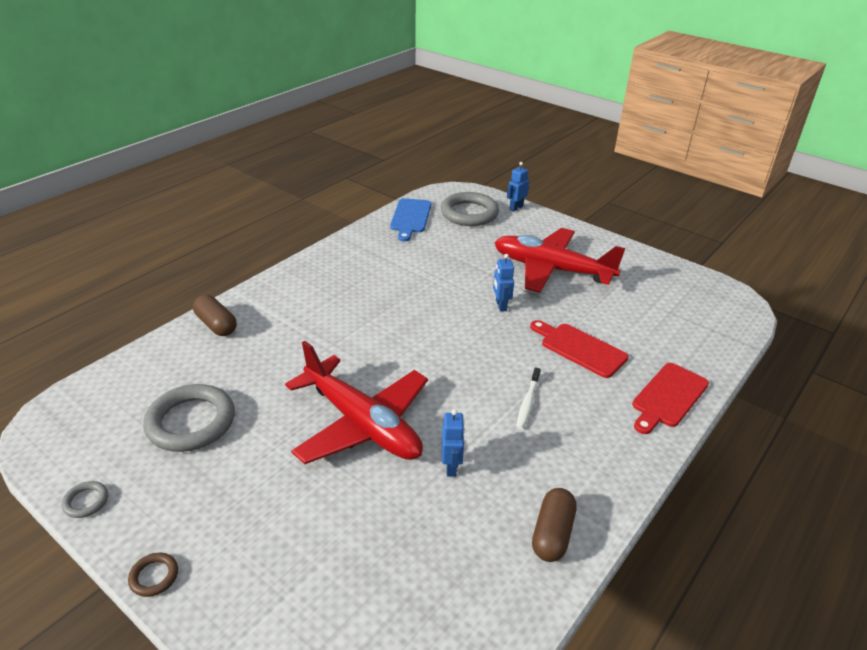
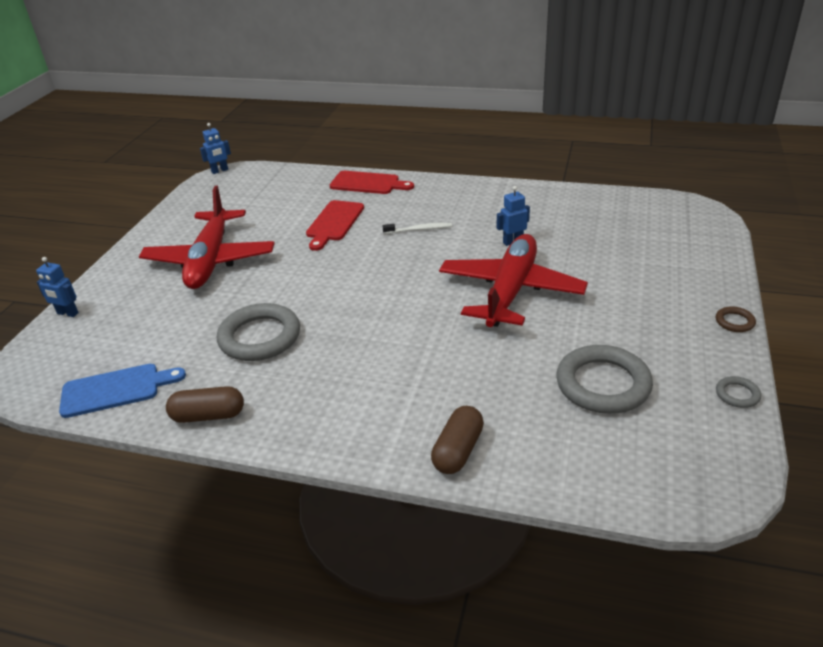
camera: 110 degrees left, 0 degrees up
grey ring [441,192,499,226] -> grey ring moved to [217,303,300,361]
blue robot [493,254,514,312] -> blue robot moved to [200,123,231,174]
brown capsule [532,488,577,562] -> brown capsule moved to [166,386,244,423]

